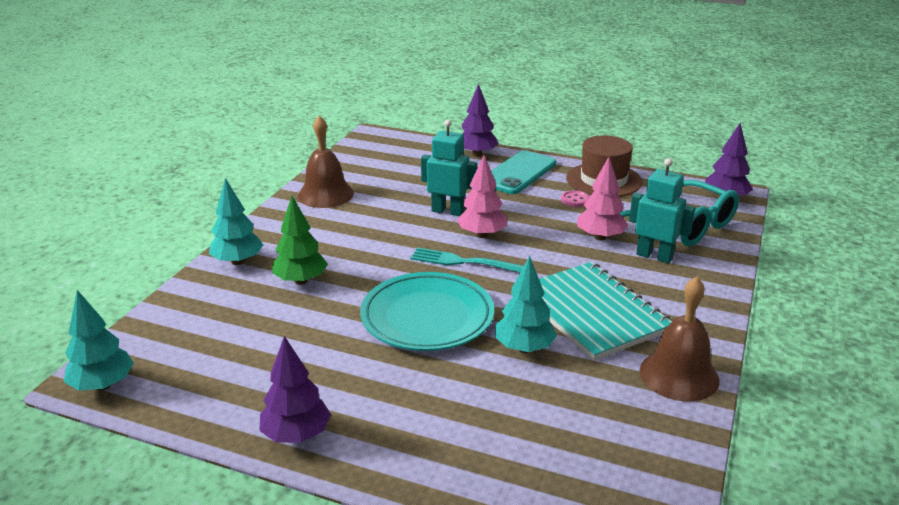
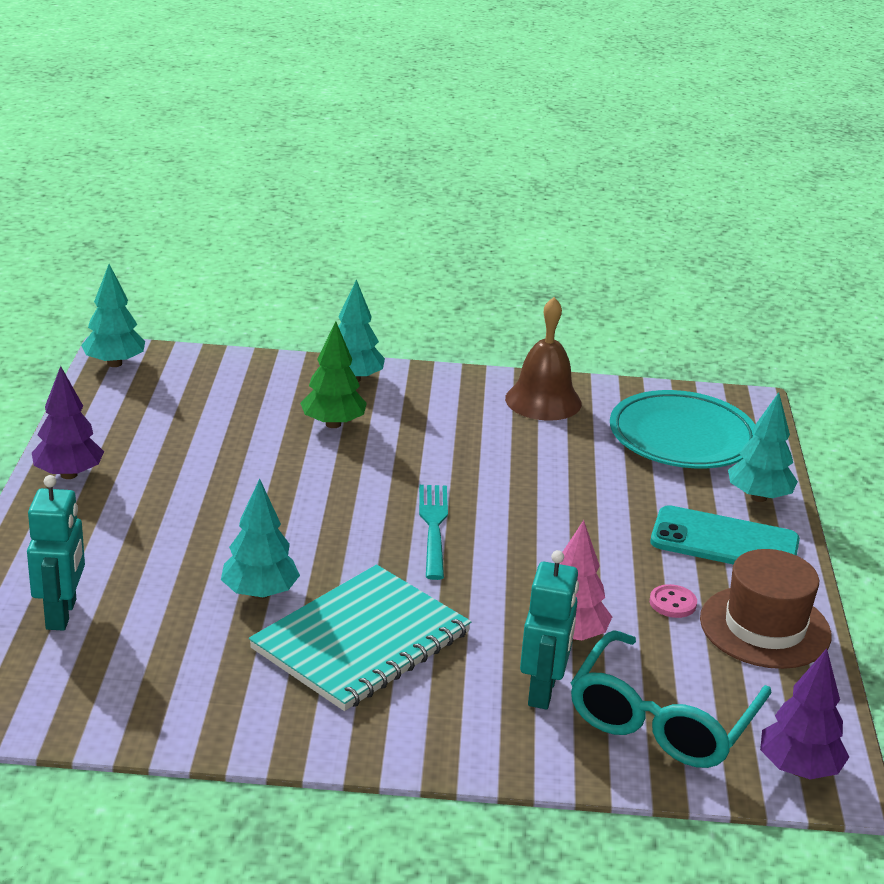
camera: 70 degrees right, 0 degrees up
turquoise plate [360,272,494,351] -> turquoise plate moved to [610,390,755,468]
turquoise robot [421,119,477,216] -> turquoise robot moved to [27,475,85,631]
pink tree [457,155,507,238] -> none
purple tree [461,83,499,157] -> turquoise tree [728,392,798,502]
brown bell [640,277,720,401] -> none

